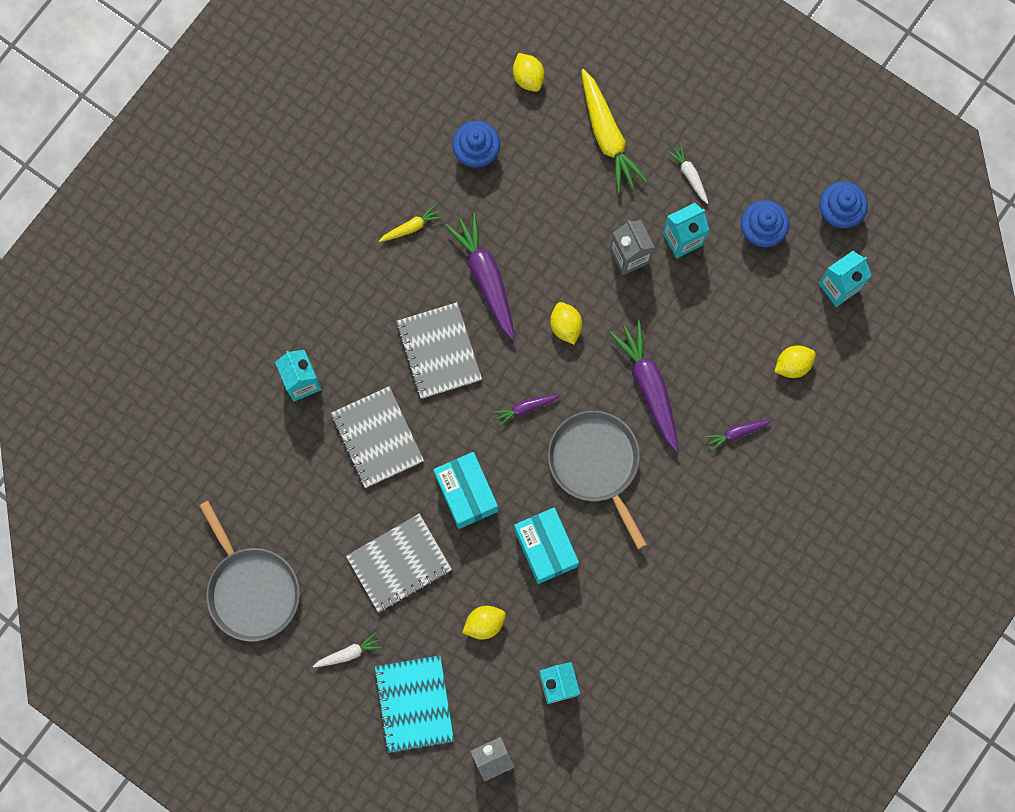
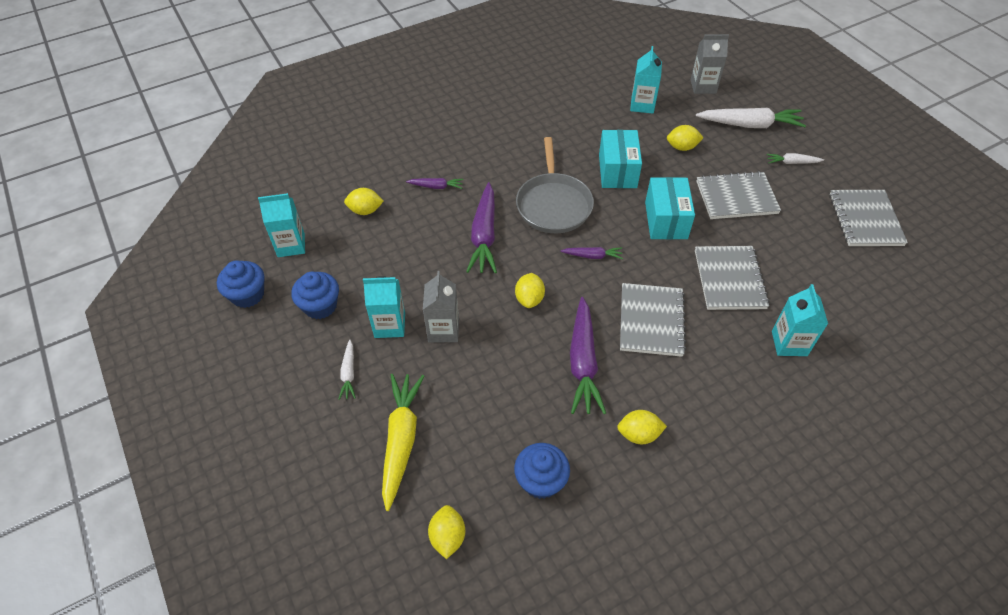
camera: 155 degrees left, 25 degrees down
grey pan [199,501,300,642] -> grey notebook [829,190,908,246]
turquoise notebook [374,655,454,753] -> white carrot [696,108,806,128]
yellow carrot [379,204,443,242] -> yellow lemon [617,410,667,444]

